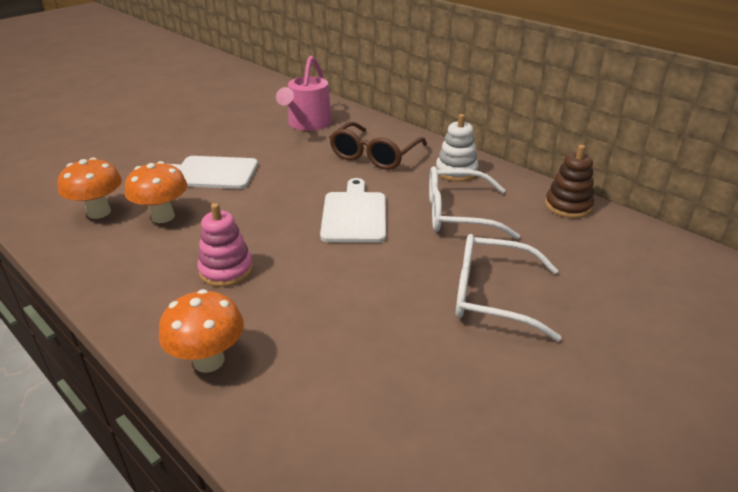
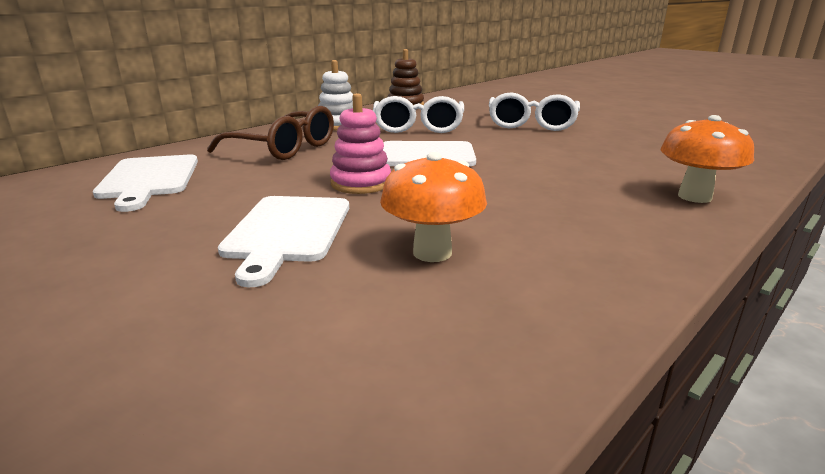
camera: 90 degrees left, 10 degrees down
orange mushroom [58,157,122,219] -> none
pink stacking toy [197,203,253,287] -> pink stacking toy moved to [330,93,391,194]
pink watering can [276,56,332,131] -> white cutting board [93,155,198,212]

